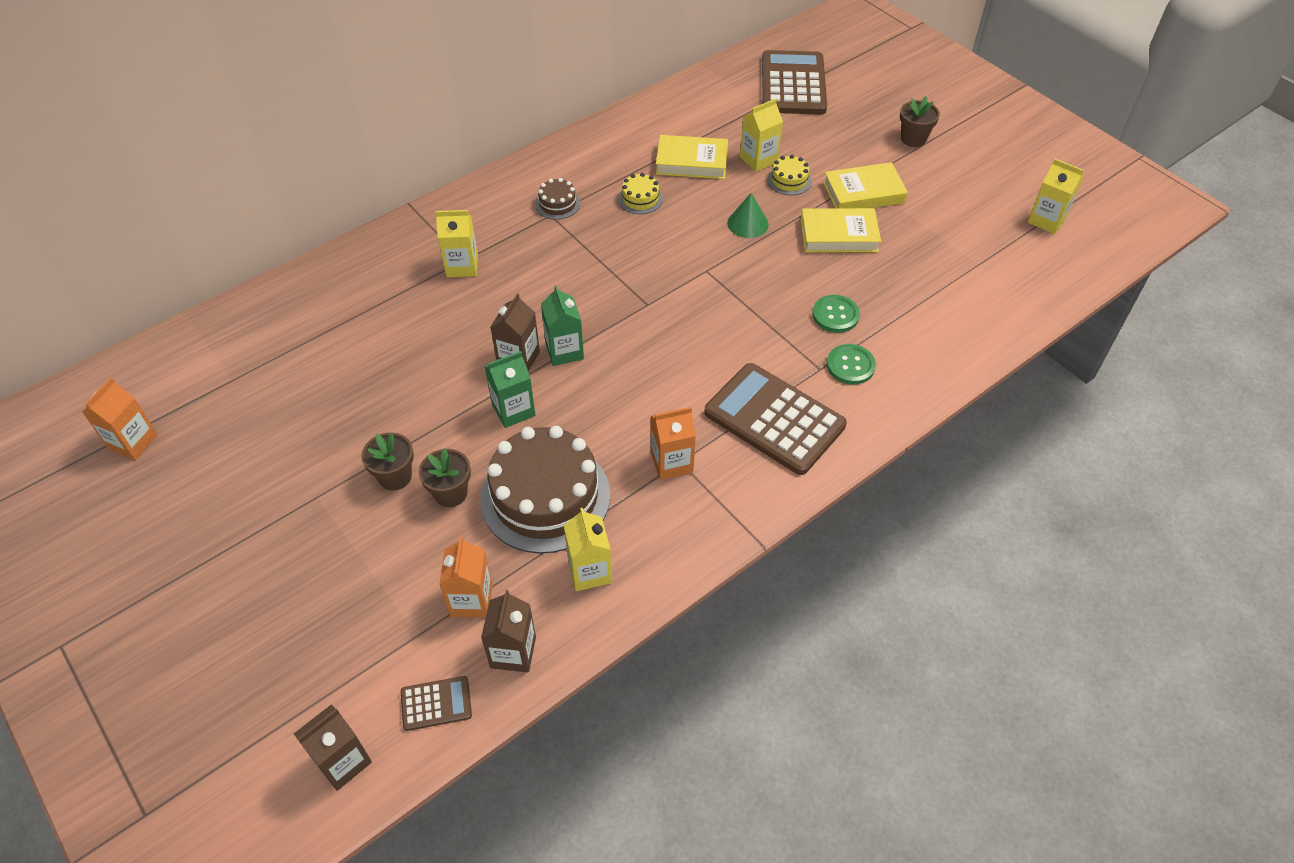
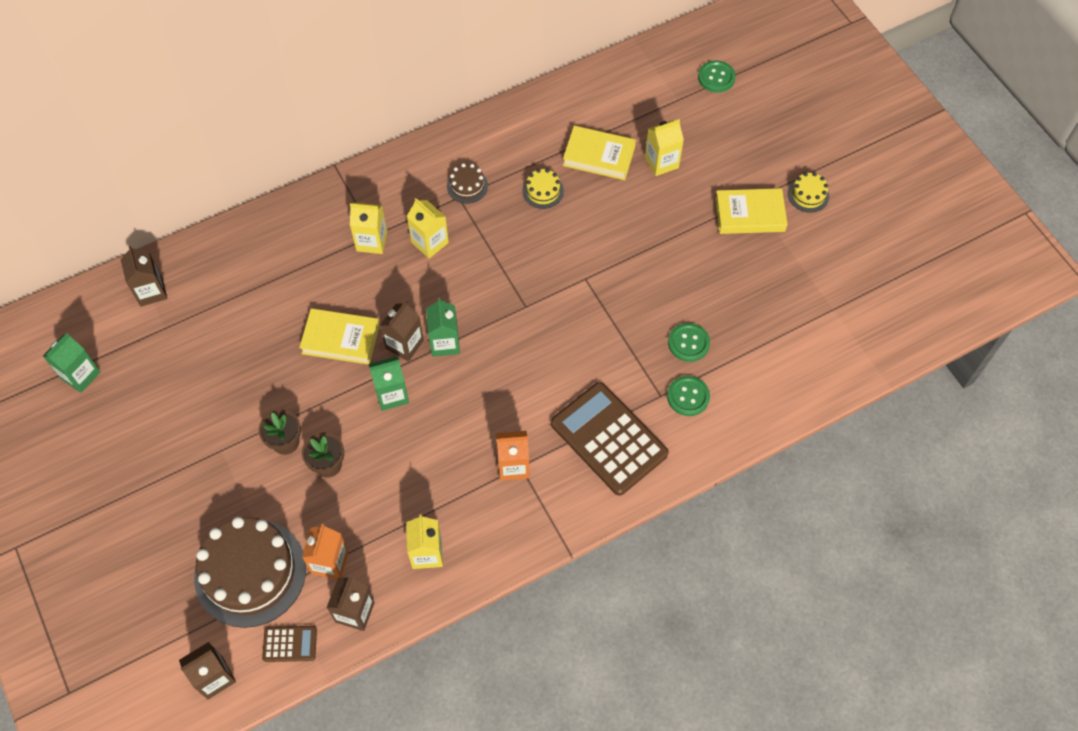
camera: 10 degrees right, 10 degrees up
orange carton [82,377,158,460] -> green carton [43,333,100,393]
brown cake [480,426,610,554] -> brown cake moved to [194,517,306,628]
green cone [727,193,769,238] -> none
brown calculator [762,50,827,115] -> green button [698,61,736,93]
yellow cake [767,155,812,195] -> yellow cake moved to [788,172,829,213]
yellow book [801,208,881,253] -> yellow book moved to [299,308,380,365]
brown flower pot [900,96,940,147] -> none
yellow carton [1028,159,1084,234] -> yellow carton moved to [407,198,449,259]
none -> brown carton [121,246,167,307]

